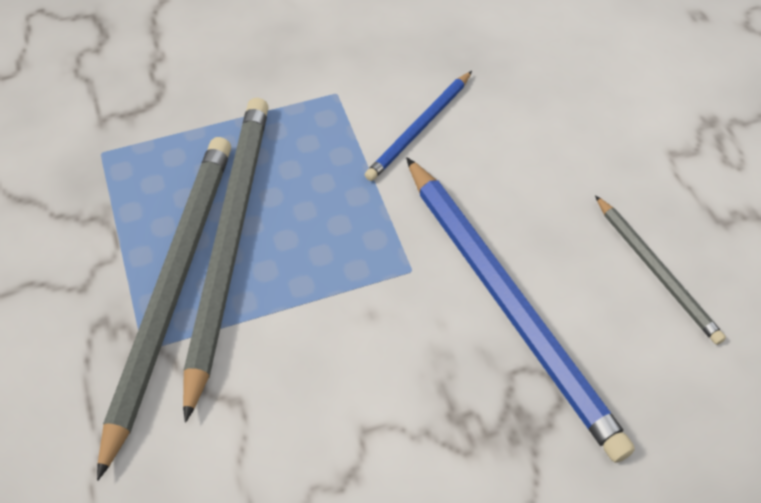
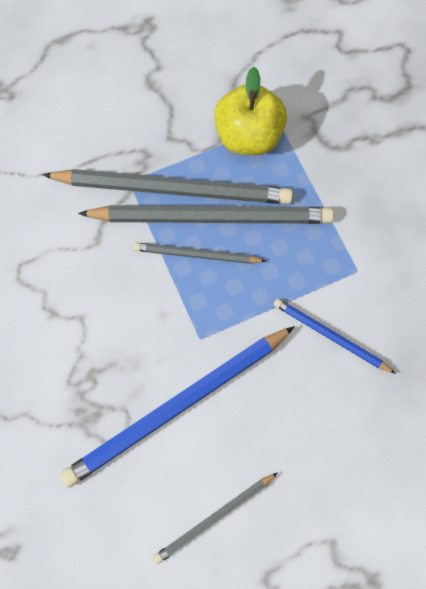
camera: 85 degrees right, 15 degrees up
none -> grey pencil [134,243,266,264]
none -> yellow apple [214,67,287,155]

